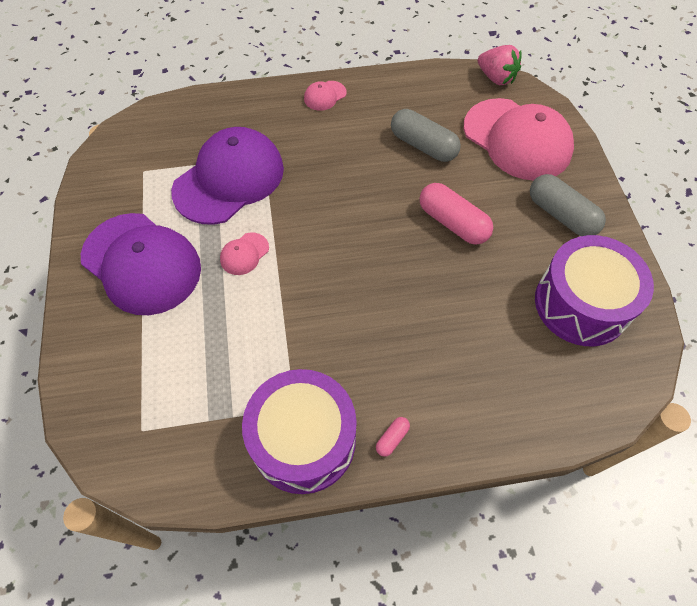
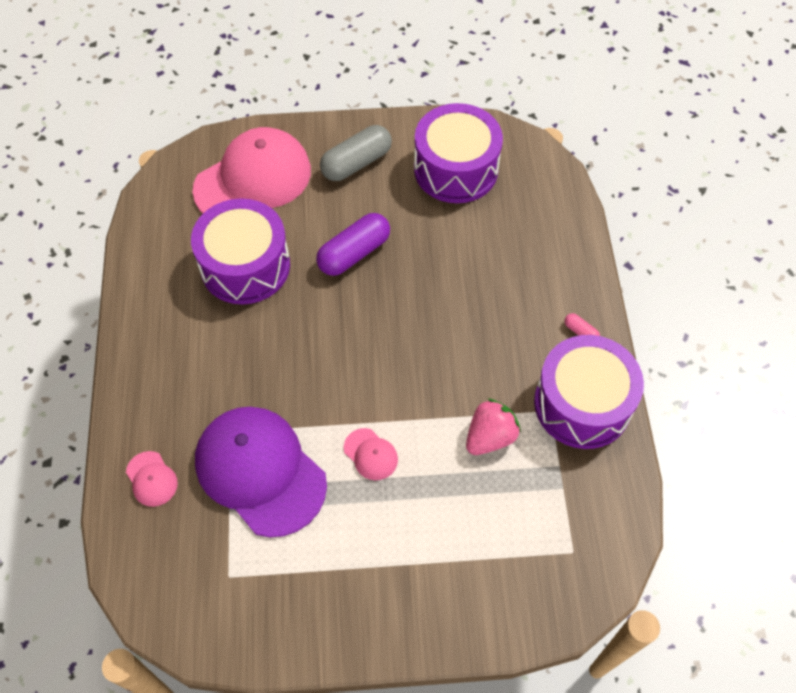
camera: 85 degrees left, 0 degrees up
purple cap [81,213,201,315] -> none
pink cap [304,81,346,111] -> pink cap moved to [126,451,178,507]
grey capsule [391,109,461,162] -> purple drum [191,198,290,304]
pink capsule [420,183,493,245] -> purple capsule [316,213,390,276]
pink strawberry [478,45,522,85] -> pink strawberry moved to [466,398,521,455]

